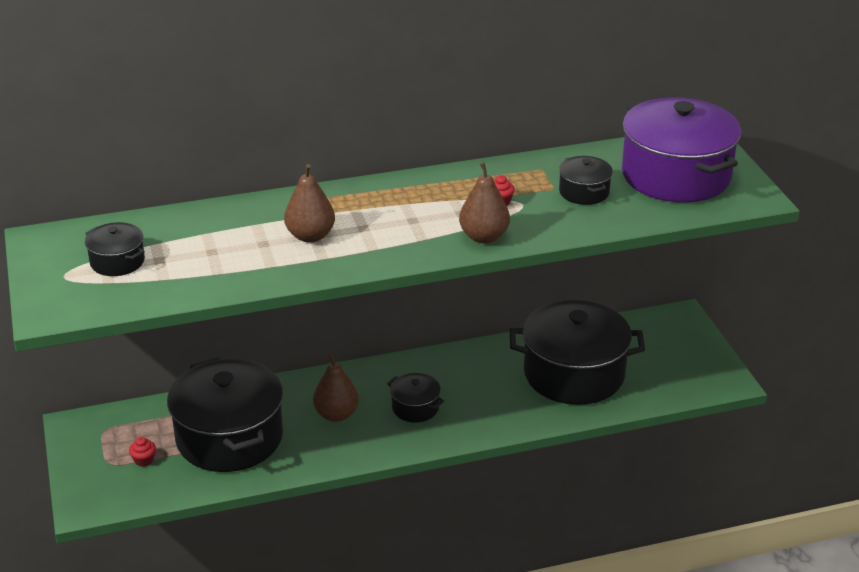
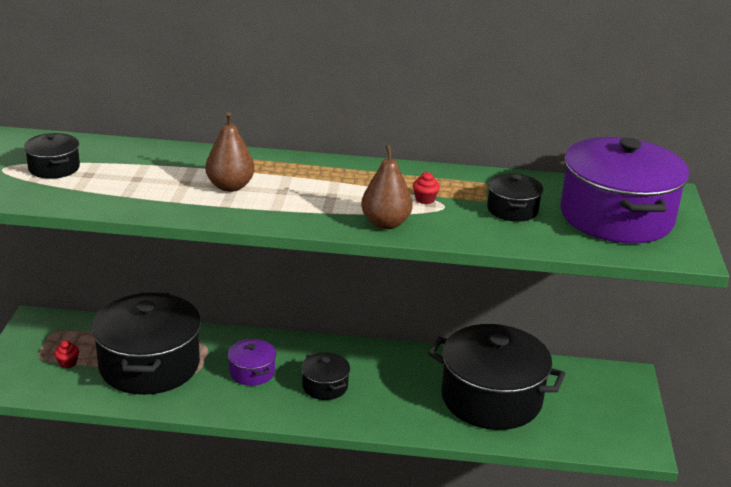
camera: 20 degrees right, 5 degrees down
brown pear [313,354,359,422] -> purple pot [228,339,276,386]

